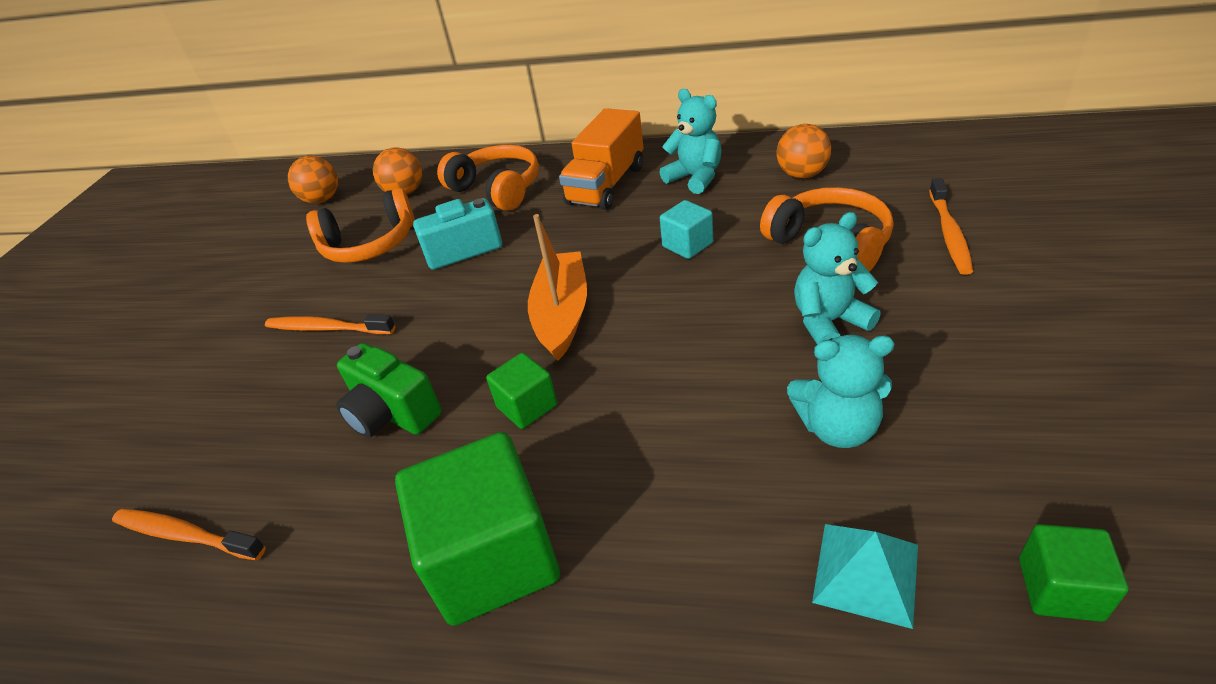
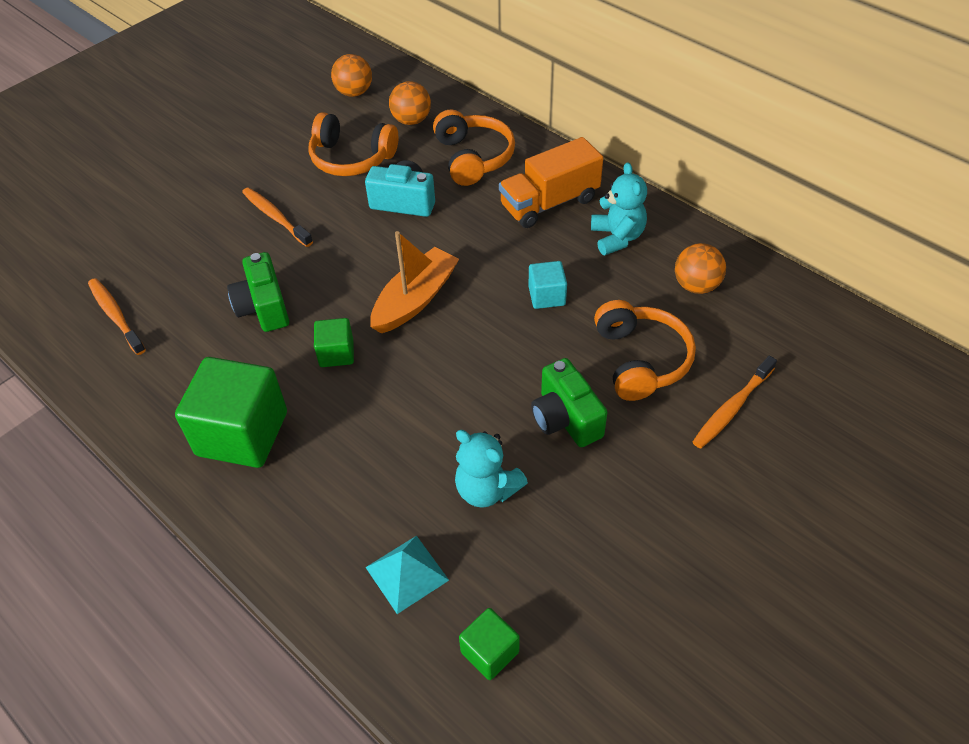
camera: 30 degrees right, 10 degrees up
turquoise teddy bear [794,212,881,344] -> green camera [531,358,608,447]

